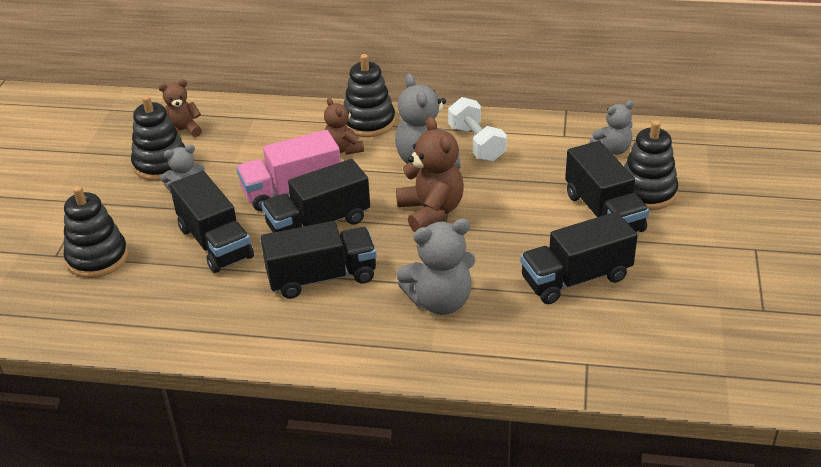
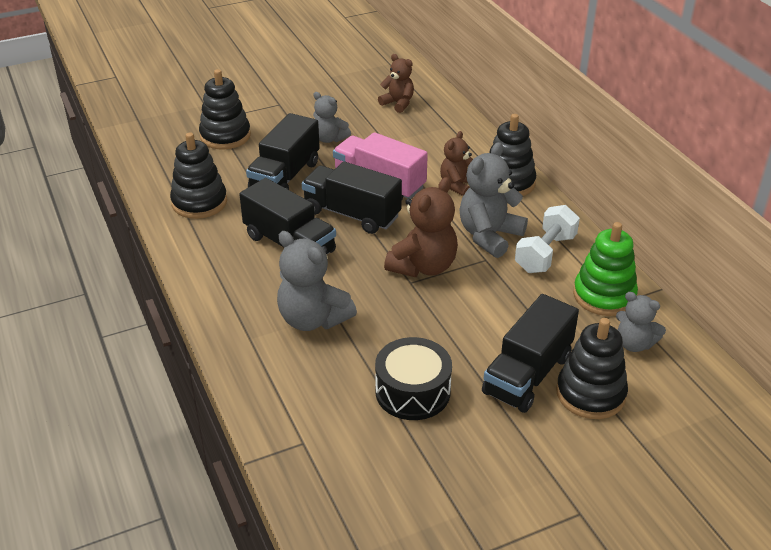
camera: 55 degrees right, 0 degrees up
black stacking toy [131,95,185,181] -> black stacking toy moved to [170,133,227,219]
black truck [520,212,638,304] -> black drum [375,337,452,420]
none -> green stacking toy [573,222,638,316]

